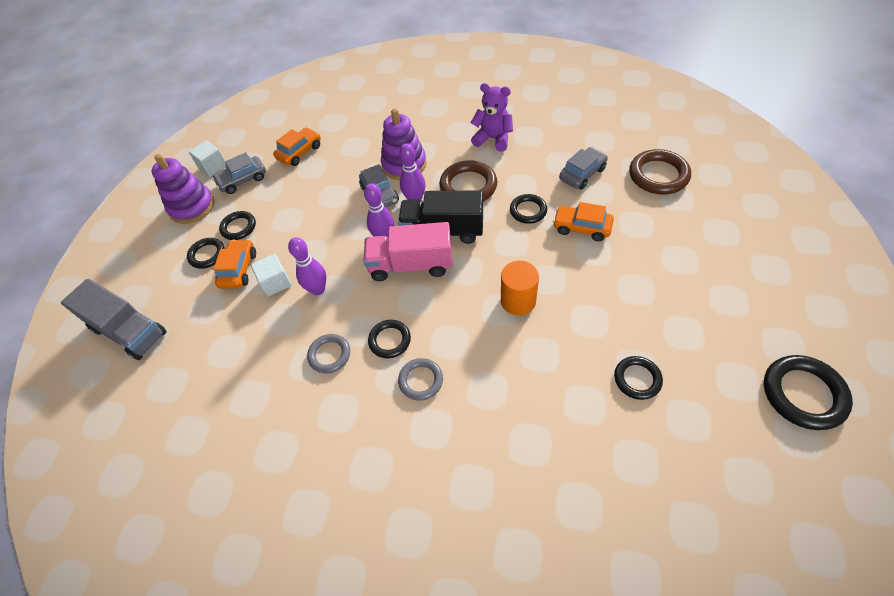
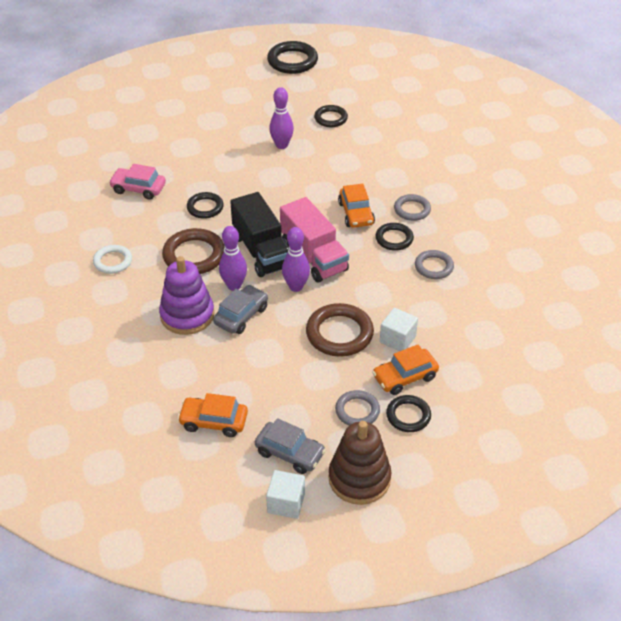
camera: 125 degrees left, 10 degrees down
grey truck [61,279,167,360] -> none
purple stacking toy [152,154,215,224] -> brown stacking toy [328,421,392,505]
black ring [219,211,256,240] -> grey ring [335,390,380,426]
purple bowling pin [288,237,326,295] -> purple bowling pin moved to [269,87,294,149]
purple teddy bear [471,83,513,152] -> white ring [93,245,132,274]
orange cylinder [501,261,539,315] -> none
orange car [553,202,614,241] -> orange car moved to [338,184,375,228]
grey car [559,147,608,190] -> pink car [109,164,166,200]
brown ring [629,149,691,194] -> brown ring moved to [306,303,374,357]

